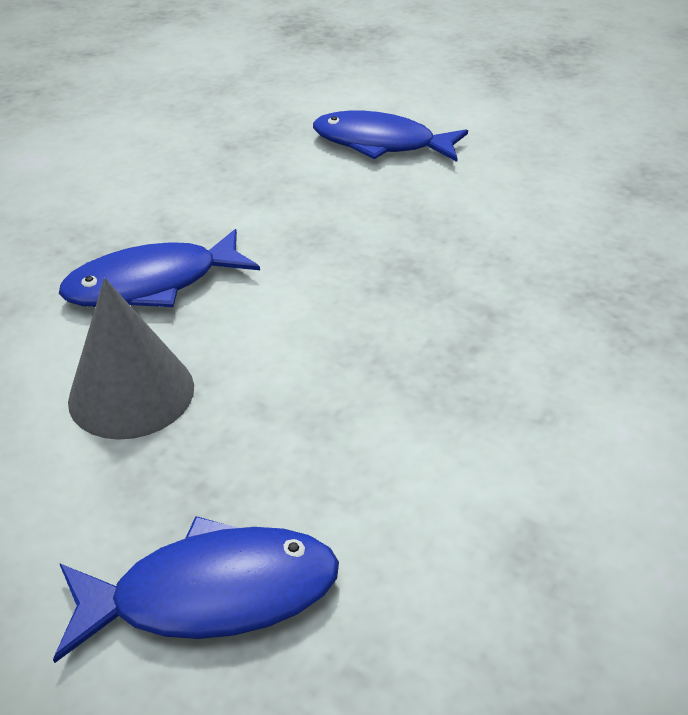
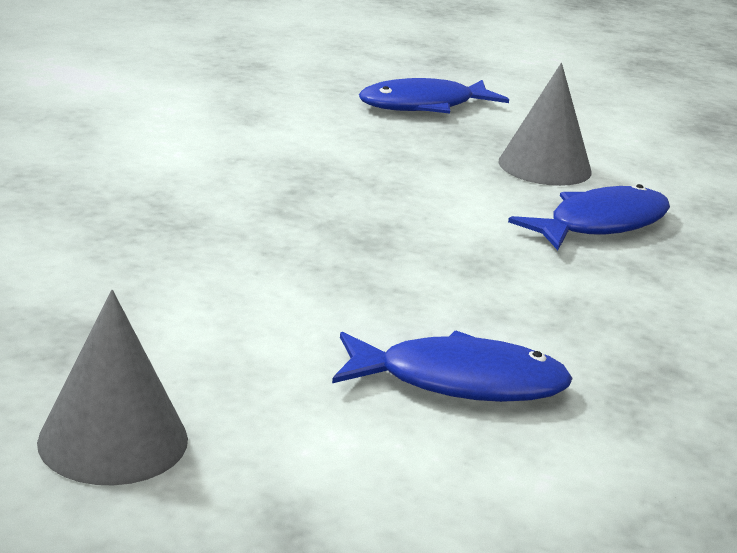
camera: 165 degrees right, 15 degrees down
none -> grey cone [37,290,188,485]

